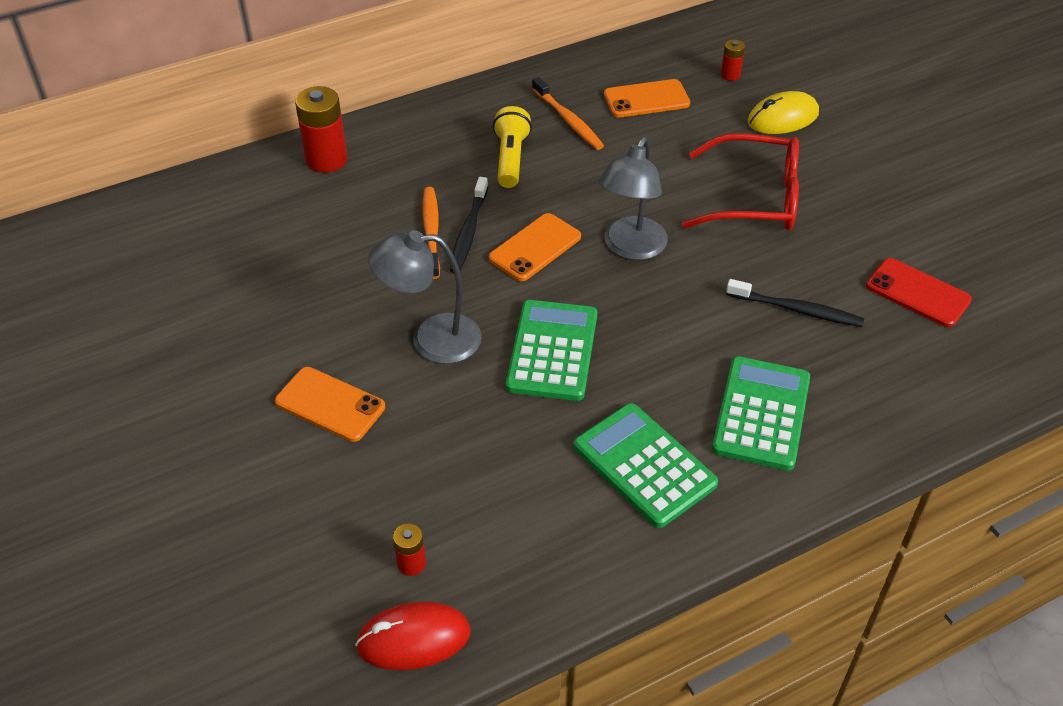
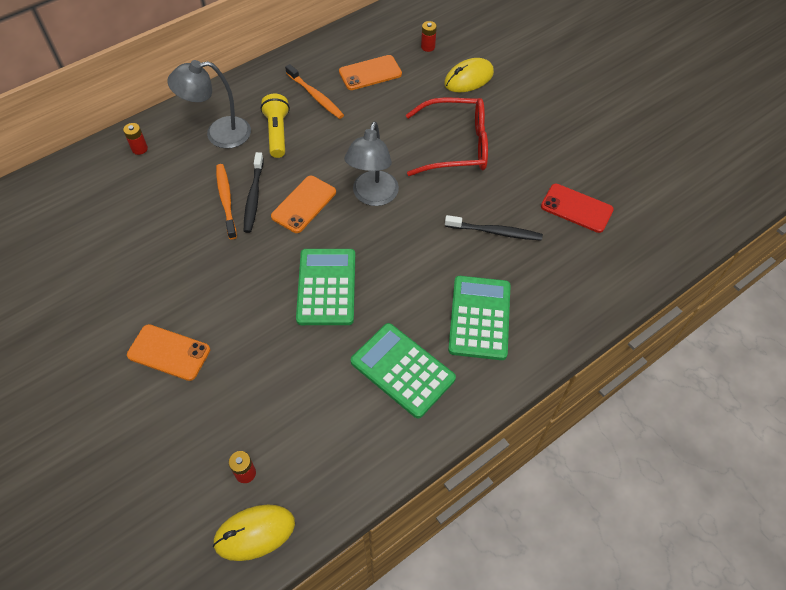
camera: 10 degrees left, 10 degrees up
red battery [295,86,347,173] -> red battery [123,123,148,155], size x0.51
red mouse [355,601,471,670] -> yellow mouse [213,504,295,561]
grey lamp [368,230,482,364] -> grey lamp moved to [167,60,251,148]

